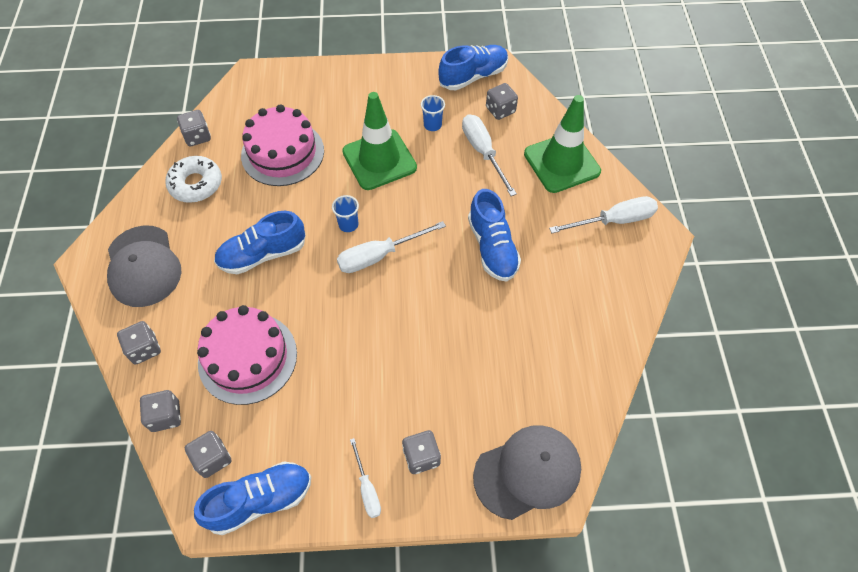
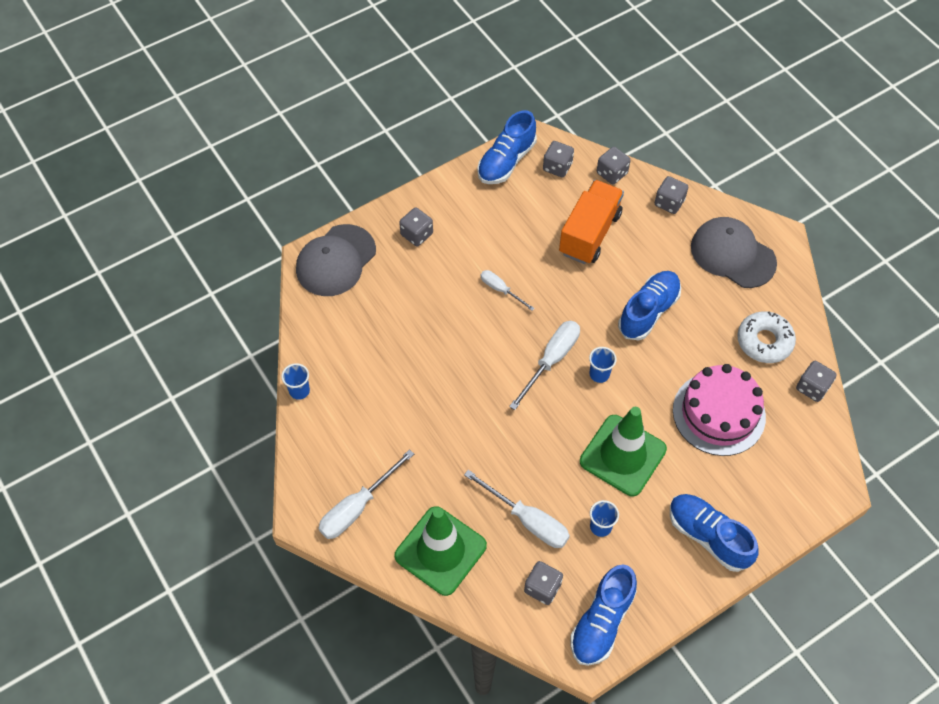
camera: 150 degrees right, 0 degrees up
pink cake [197,305,297,405] -> orange truck [559,180,624,264]
white screwdriver [350,438,381,518] -> white screwdriver moved to [481,270,535,311]
blue shoe [468,189,521,281] -> blue shoe moved to [670,494,759,572]
none -> blue cup [281,363,310,400]

